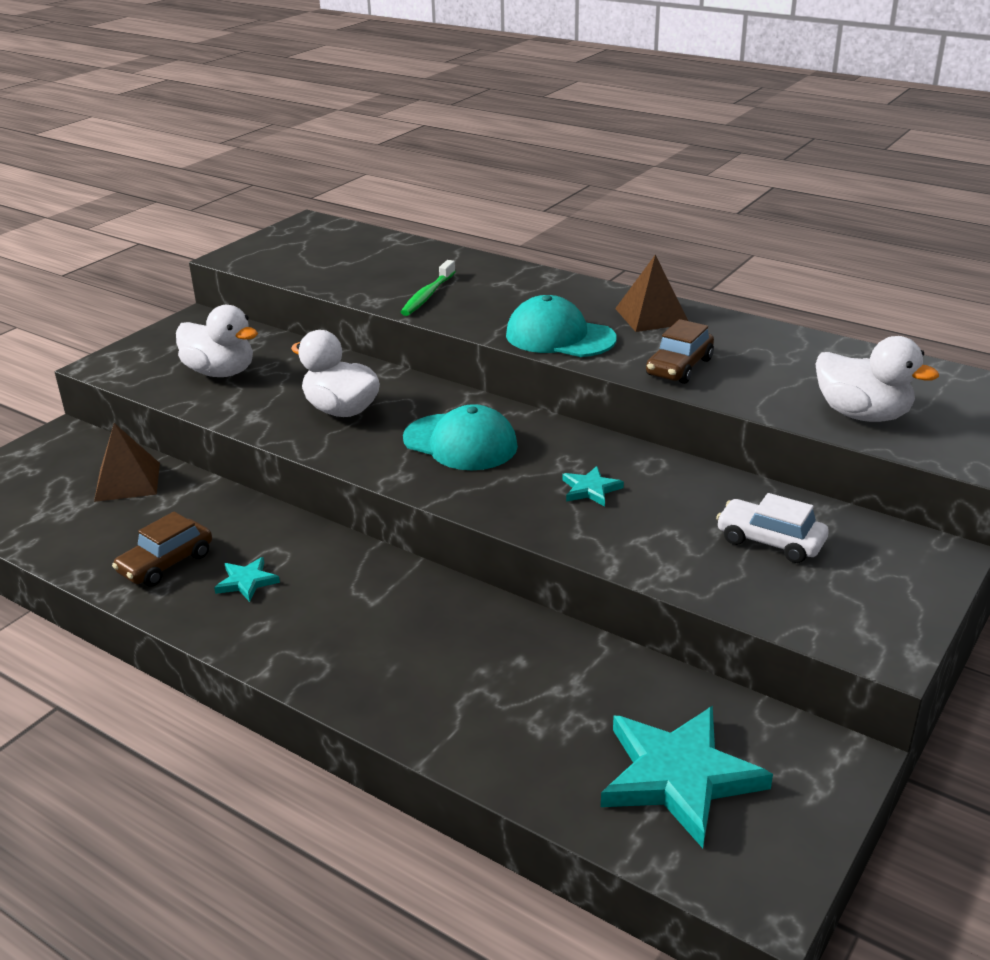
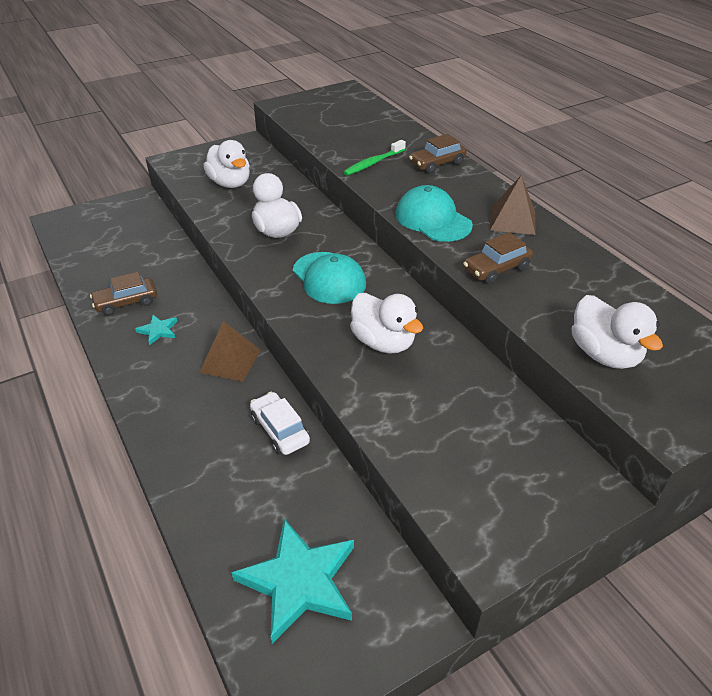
camera: 25 degrees right, 10 degrees up
brown pyramid [94,423,160,502] -> brown pyramid moved to [199,321,260,382]
turquoise star [562,466,624,507] -> white duck [350,293,423,354]
white car [716,493,829,563] -> white car moved to [250,392,310,455]
none -> brown car [409,134,466,174]

